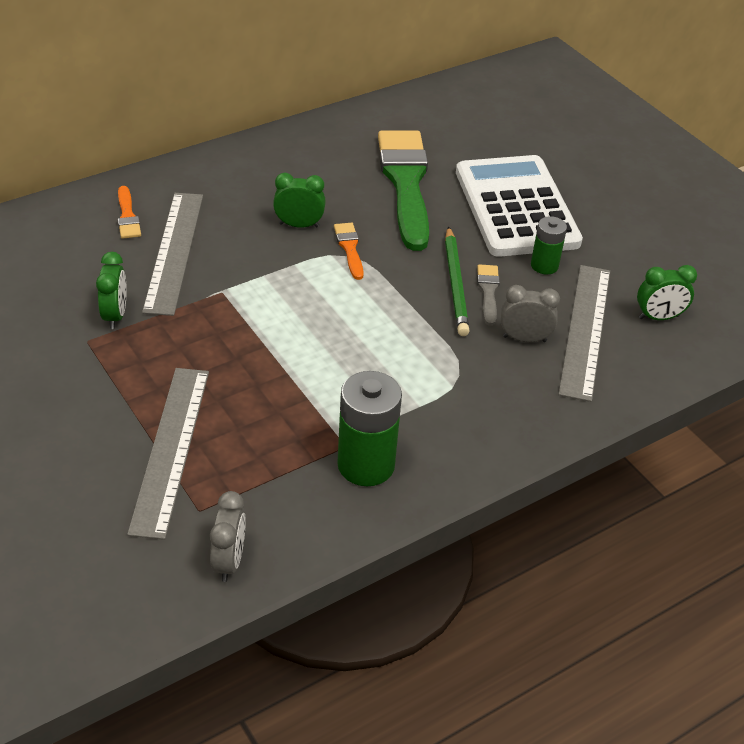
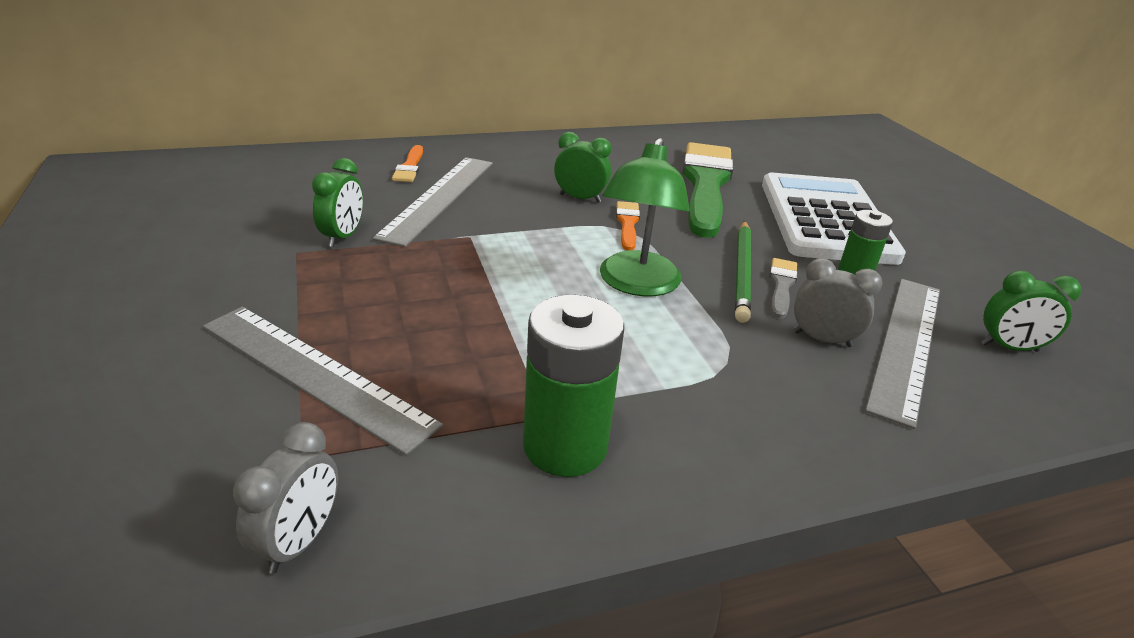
camera: 15 degrees right, 10 degrees down
grey ruler [127,368,209,540] -> grey ruler turned 75 degrees counterclockwise [203,307,443,455]
none -> green lamp [600,138,690,297]

